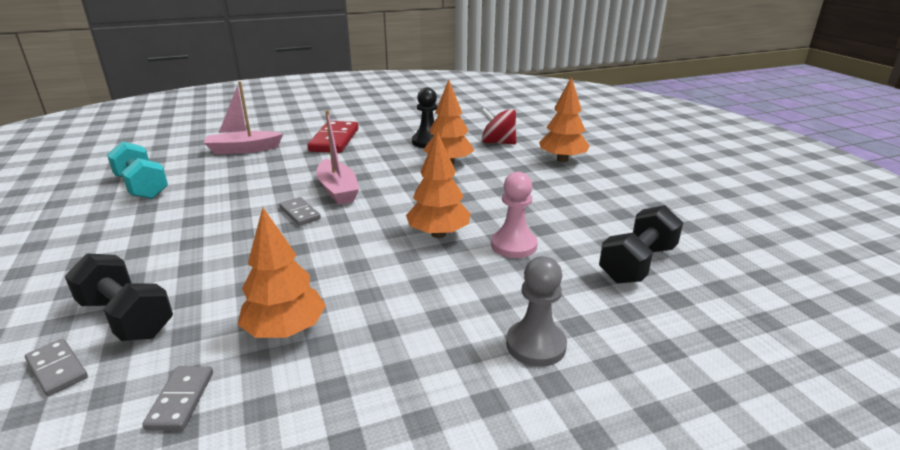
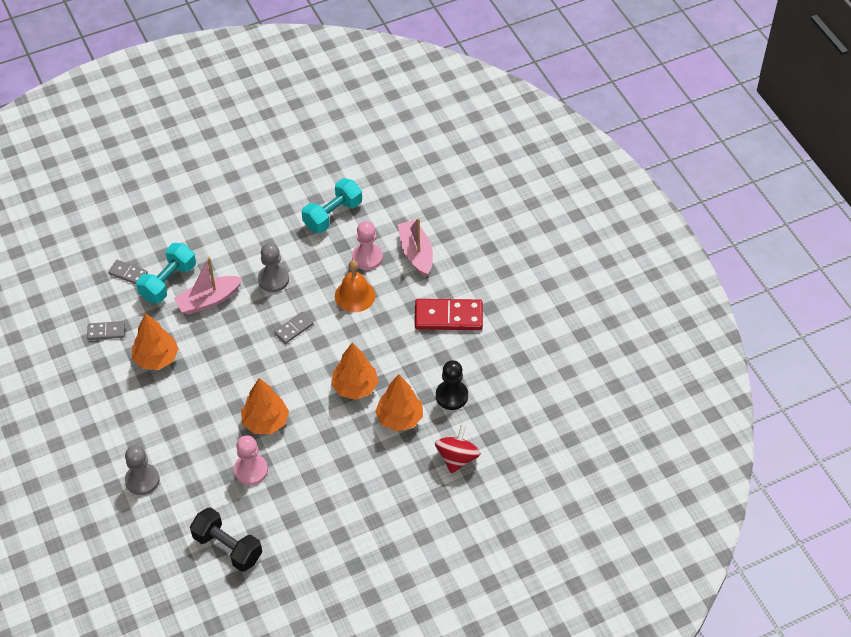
camera: 85 degrees right, 25 degrees up
grey domino [25,339,88,396] -> grey domino turned 75 degrees clockwise [108,260,148,284]
black dumbbell [65,253,173,341] -> turquoise dumbbell [136,243,196,303]
pink boat [316,110,359,205] -> pink boat moved to [174,257,243,315]
orange tree [539,77,589,162] -> orange tree moved to [331,342,379,400]
none -> grey pawn [258,243,289,292]
none -> orange bell [335,260,375,312]
none -> pink pawn [352,221,383,270]

